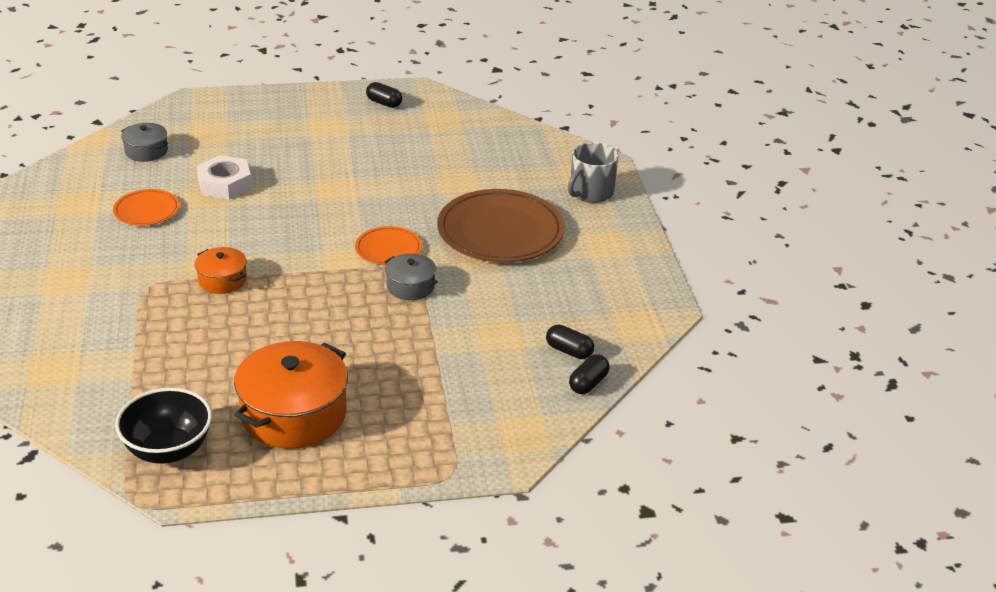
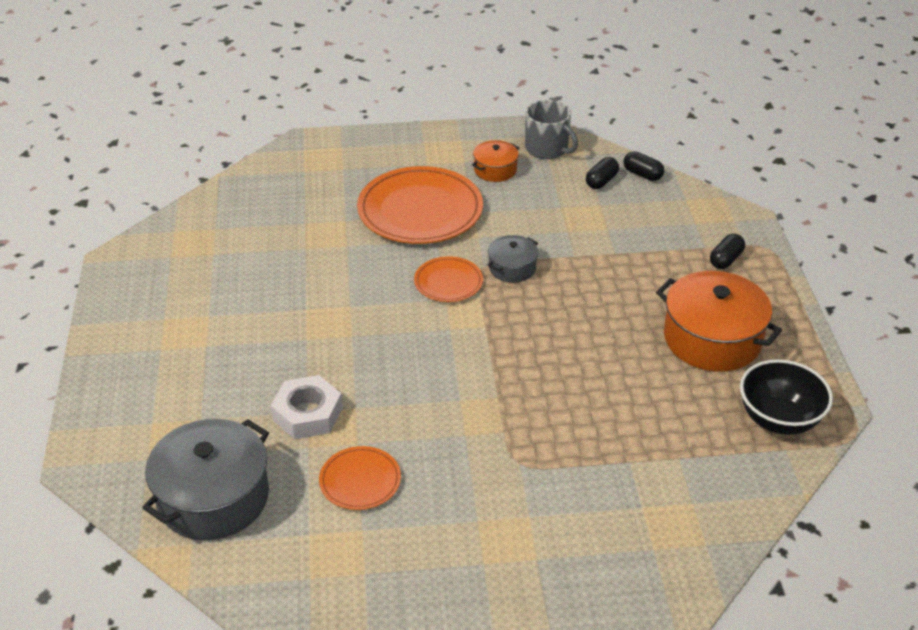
camera: 85 degrees left, 5 degrees up
grey pot [121,123,168,162] -> grey pot [142,419,269,540], size x1.94
orange pot [195,247,247,294] -> orange pot moved to [472,140,519,182]
black capsule [366,82,402,108] -> black capsule moved to [710,234,745,269]
brown plate [437,189,565,262] -> orange plate [357,166,483,244]
grey mug [568,142,619,203] -> grey mug moved to [525,100,578,159]

